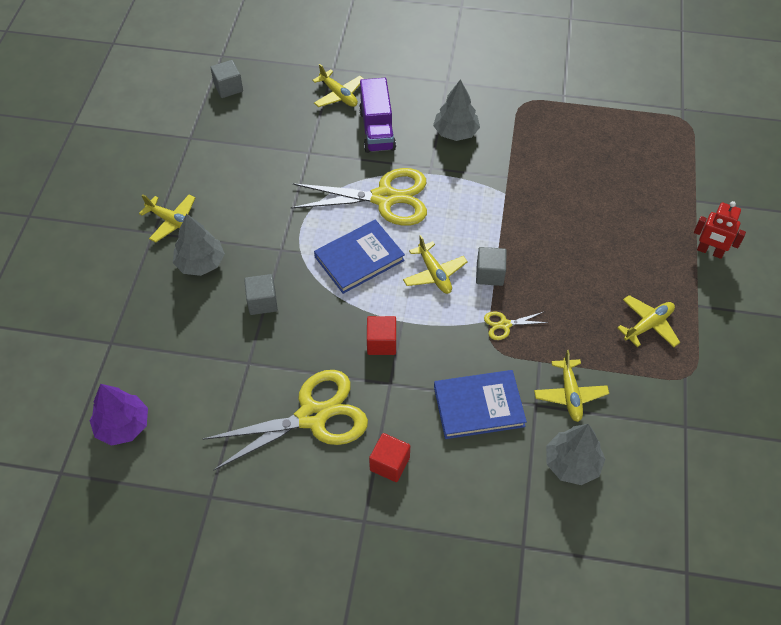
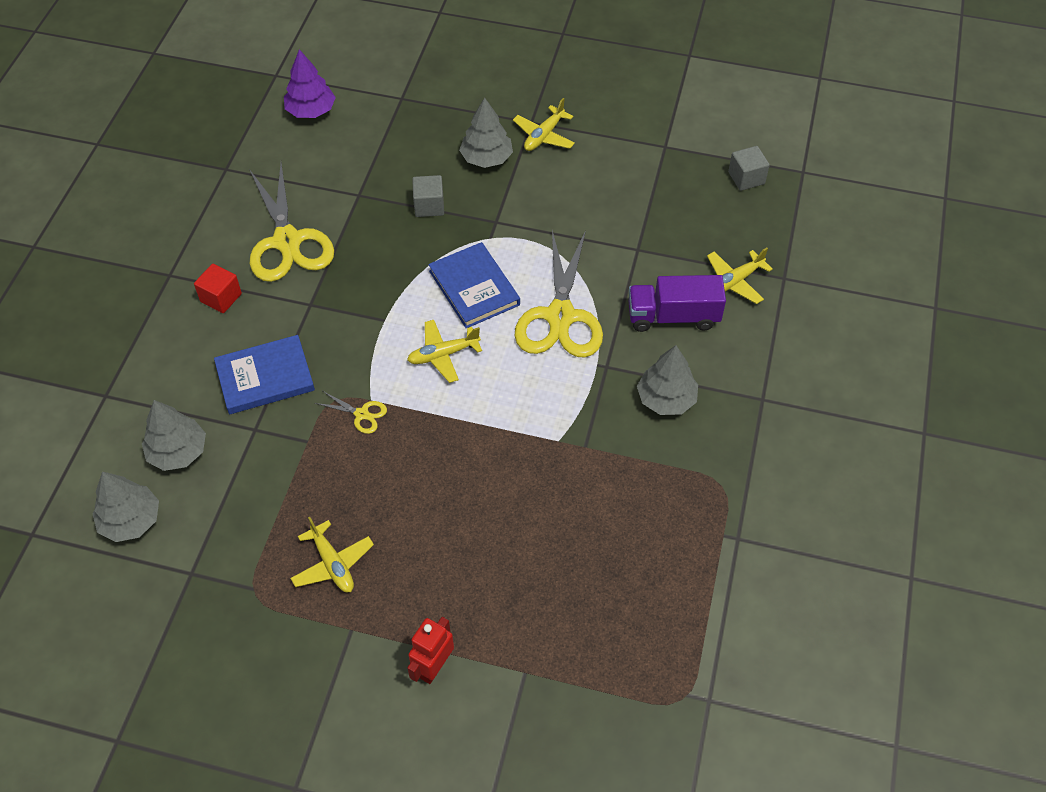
camera: 95 degrees right, 0 degrees up
red cube [367,316,396,355] -> none
blue book [434,370,527,439] -> blue book turned 75 degrees clockwise [214,335,315,414]
grey cube [476,247,507,286] -> none
yellow scissors [484,311,548,340] -> yellow scissors turned 120 degrees clockwise [315,391,387,434]
yellow plane [534,350,609,422] -> none
none -> grey tree [92,471,159,542]

